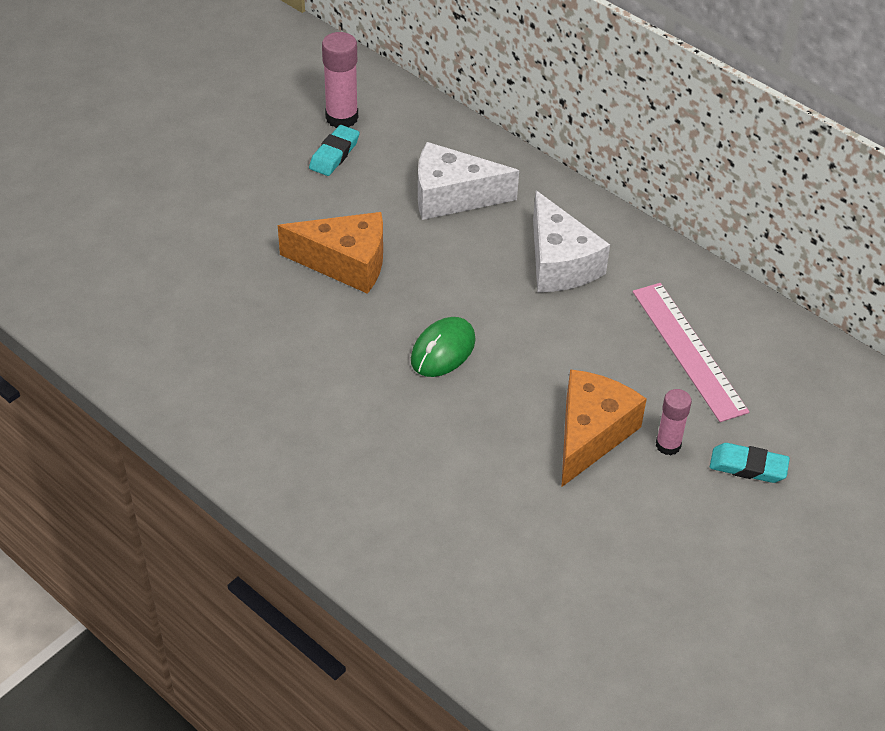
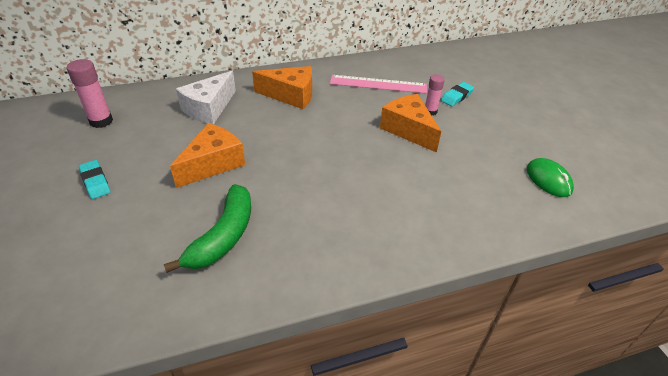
camera: 60 degrees left, 5 degrees down
turquoise eraser [309,125,359,176] -> turquoise eraser moved to [79,160,110,199]
green mouse [411,317,476,377] -> green mouse moved to [527,158,574,197]
white cheese [533,191,610,292] -> orange cheese [252,66,312,109]
none -> green banana [164,184,251,273]

